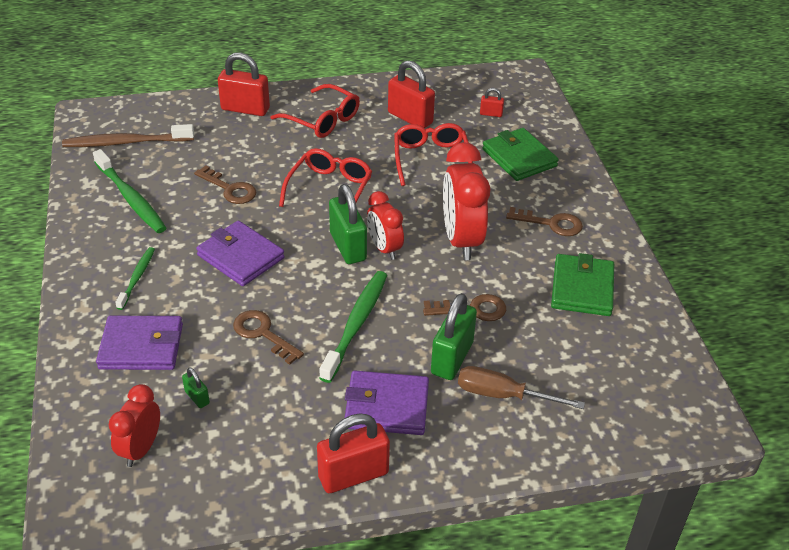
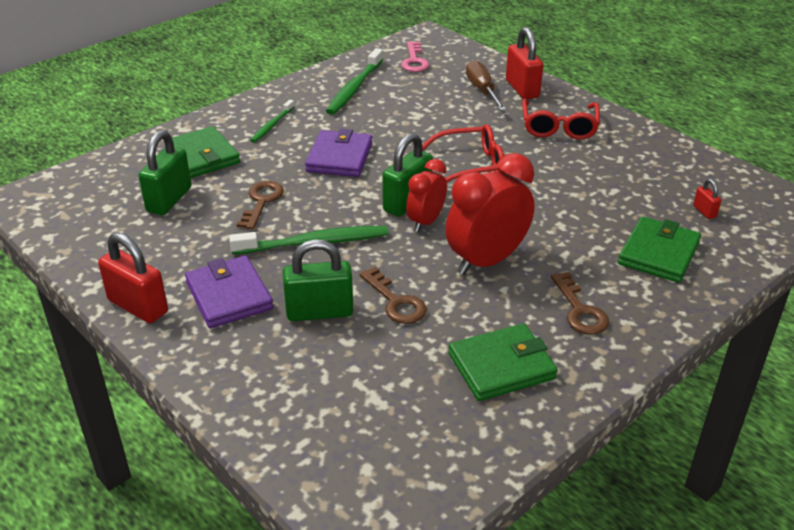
camera: 60 degrees right, 5 degrees down
brown toothbrush [62,124,194,147] -> pink key [401,41,429,72]
purple wallet [96,316,183,370] -> green wallet [172,126,240,178]
red clock [109,384,160,467] -> none
green toothbrush [115,247,155,310] -> green toothbrush turned 135 degrees clockwise [250,100,295,143]
green padlock [182,367,210,408] -> green padlock [138,130,191,215], size x2.09
brown key [194,165,256,204] -> none
red padlock [388,60,435,128] -> none
red glasses [394,123,473,186] -> none
brown screwdriver [458,366,585,409] -> brown screwdriver moved to [466,60,506,111]

